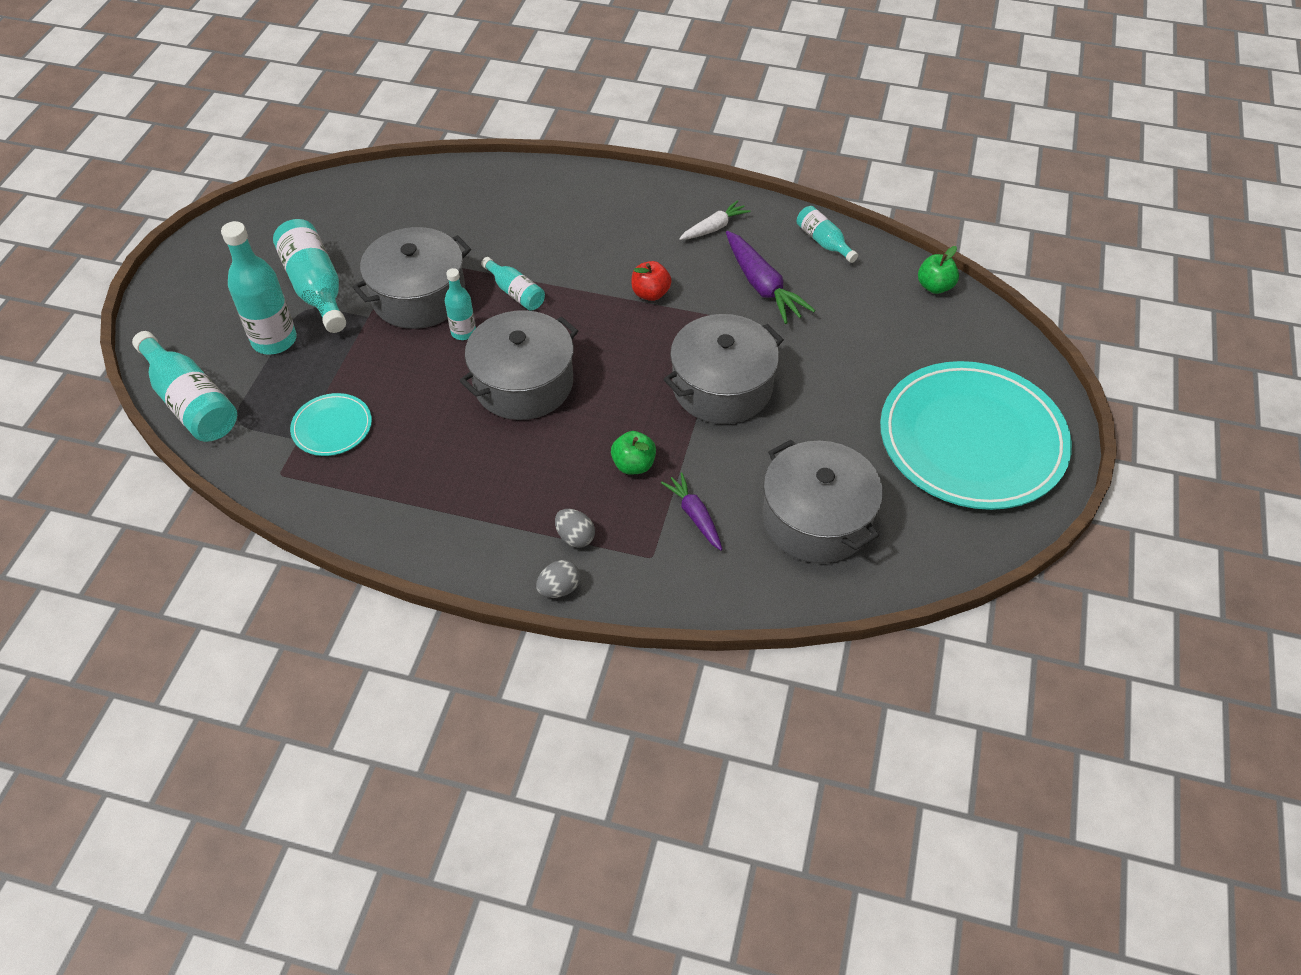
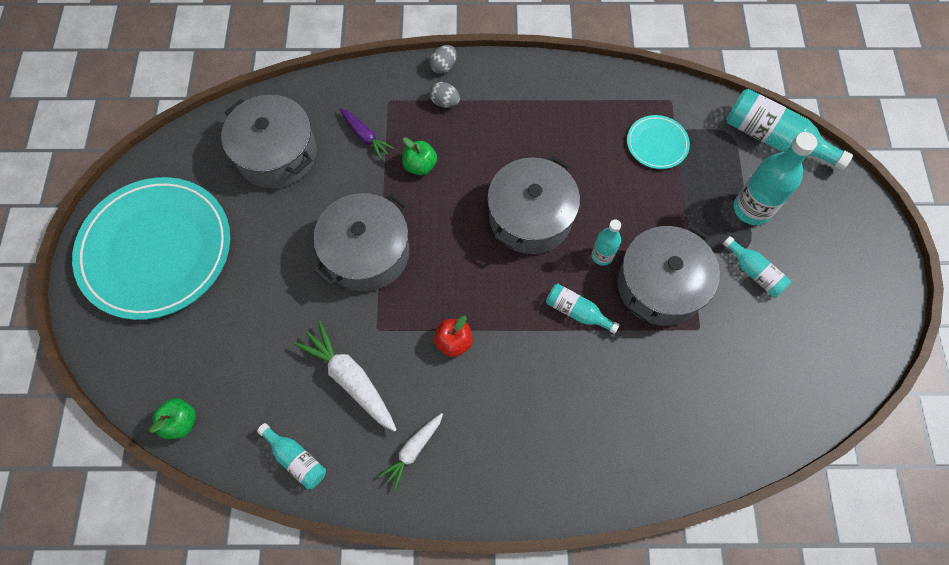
camera: 165 degrees right, 15 degrees up
turquoise bottle [273,219,346,333] -> turquoise bottle [723,236,791,297], size x0.56
purple carrot [726,231,815,324] -> white carrot [294,321,397,432]

